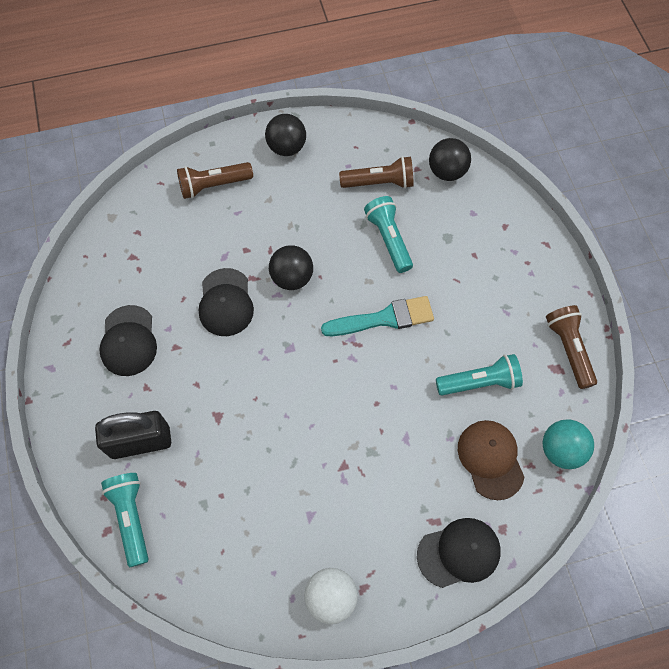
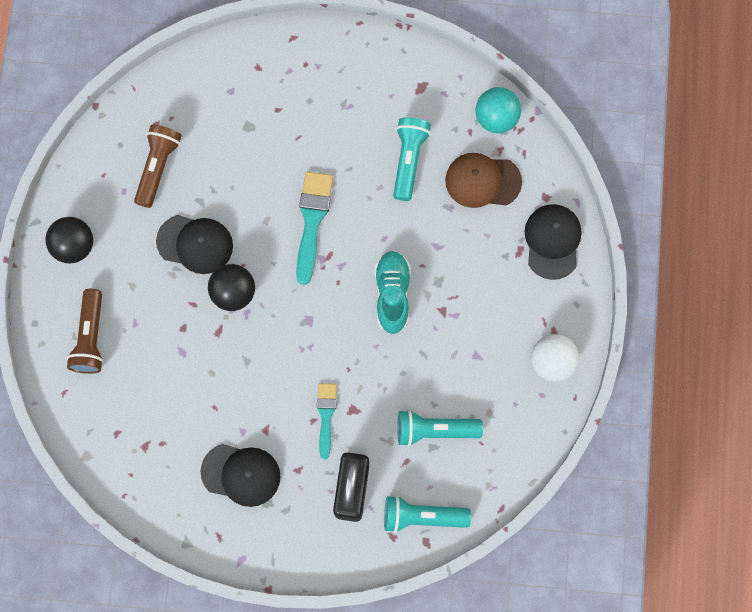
camera: 70 degrees left, 10 degrees up
black cap [199,268,254,336] -> black cap moved to [156,215,233,274]
turquoise flashlight [364,196,413,273] -> turquoise flashlight moved to [397,410,483,446]
black ball [429,138,471,181] -> none
brown flashlight [546,305,597,389] -> none
none -> turquoise brush [317,383,337,459]
none -> turquoise shoe [374,250,411,334]

